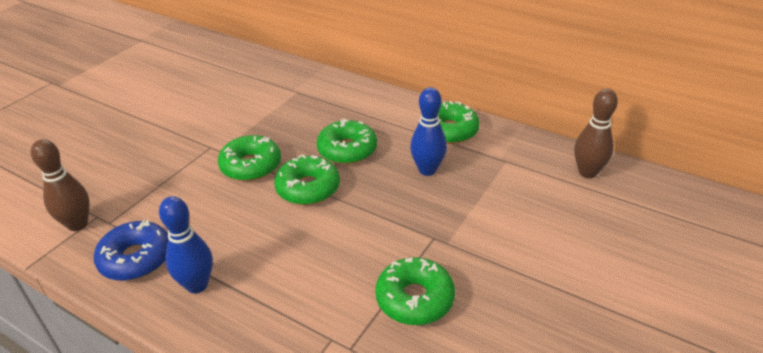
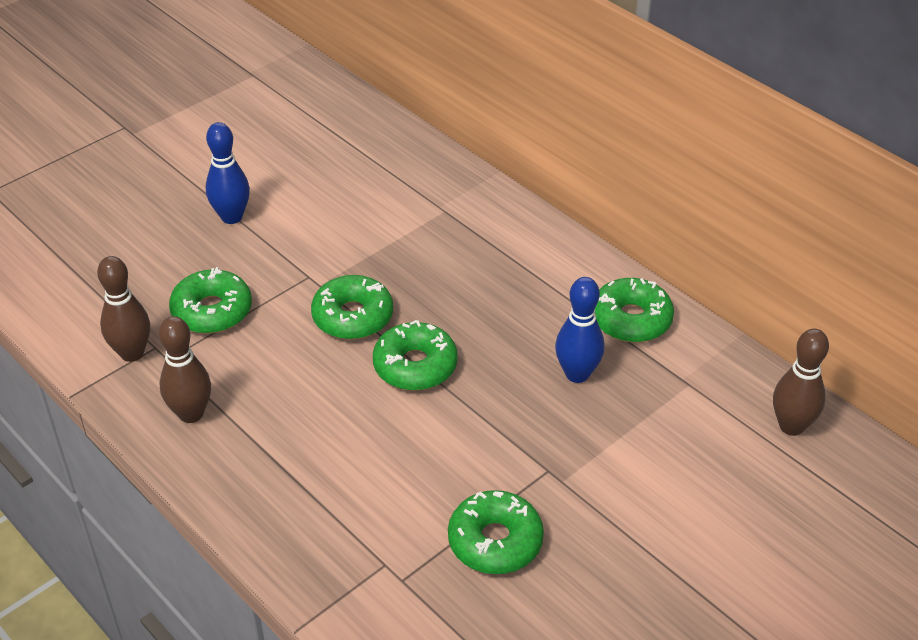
camera: 15 degrees right, 5 degrees up
blue donut [94,220,168,281] -> brown bowling pin [159,316,211,423]
blue bowling pin [159,196,213,293] -> blue bowling pin moved to [206,122,250,224]
green donut [317,119,377,164] -> green donut moved to [169,267,252,334]

